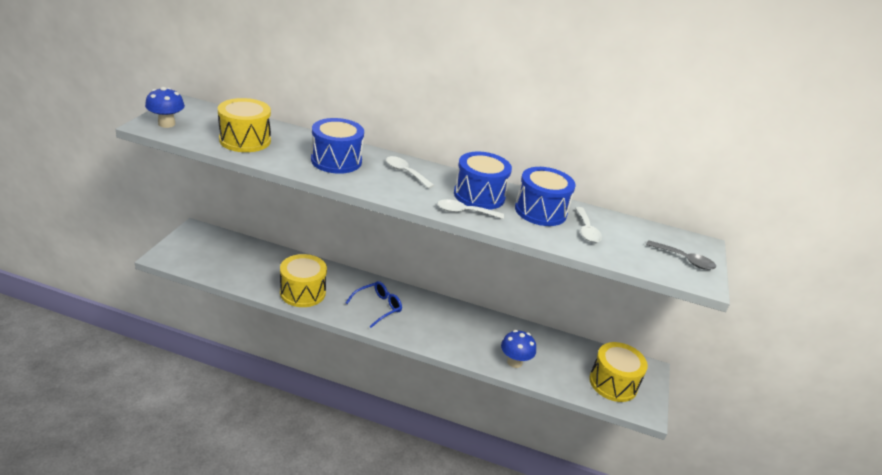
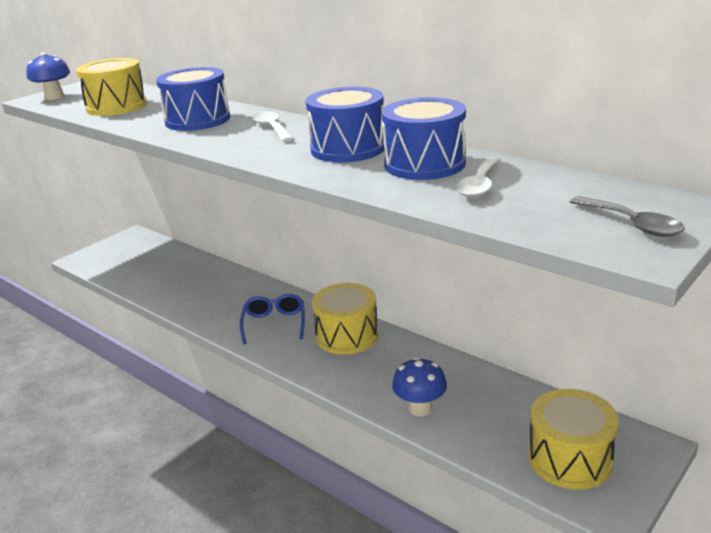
camera: 30 degrees right, 5 degrees down
yellow drum [280,254,327,307] -> yellow drum moved to [312,283,378,355]
blue glasses [346,281,402,328] -> blue glasses turned 75 degrees counterclockwise [240,294,305,344]
white spoon [437,199,504,219] -> none

